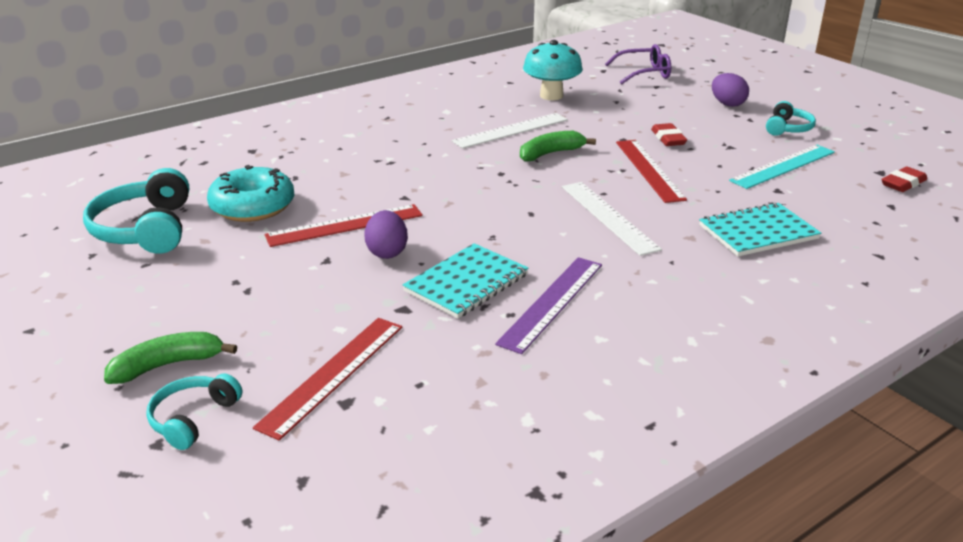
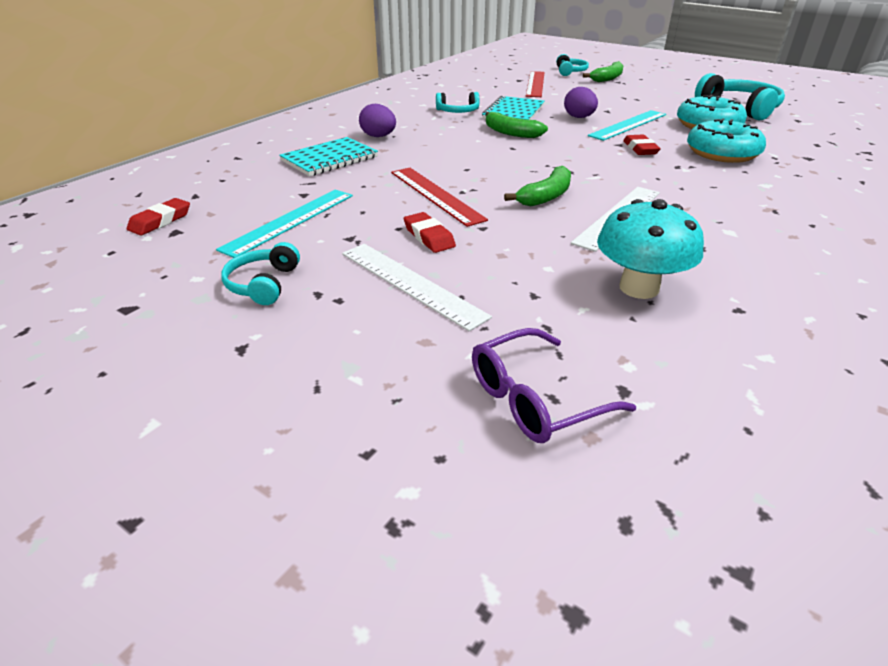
camera: 160 degrees right, 5 degrees up
red ruler [265,204,423,247] -> turquoise ruler [588,110,666,141]
purple ruler [495,257,602,354] -> turquoise headphones [436,92,479,113]
white ruler [562,182,662,256] -> white ruler moved to [342,244,492,331]
purple egg [712,73,749,107] -> purple egg moved to [359,104,396,137]
none -> green banana [485,112,548,138]
none -> red eraser [623,135,661,155]
none -> turquoise donut [687,118,766,163]

